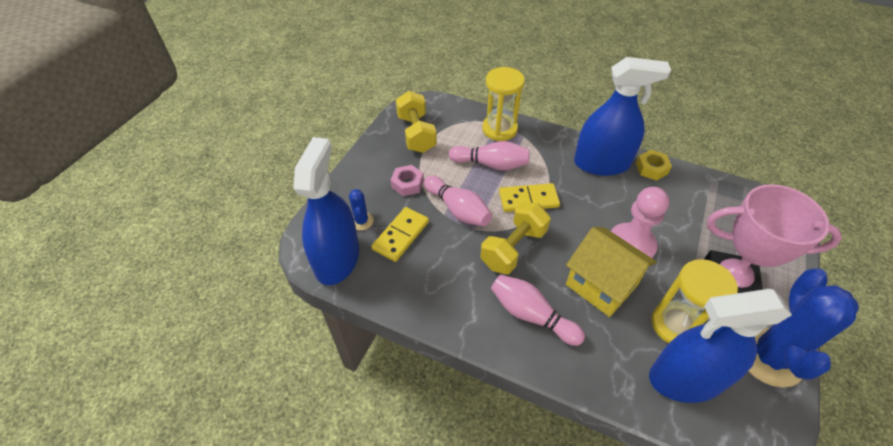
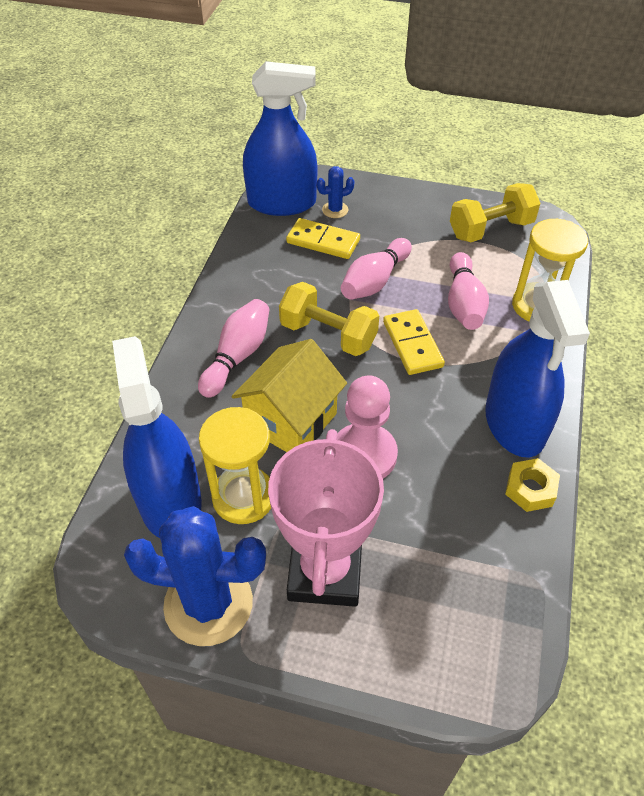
camera: 80 degrees right, 0 degrees up
pink nut [391,165,424,196] -> none

